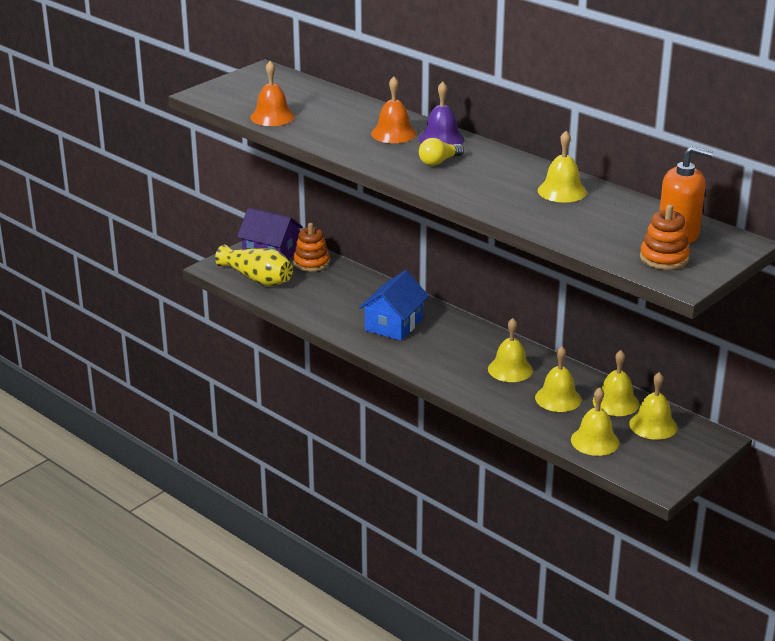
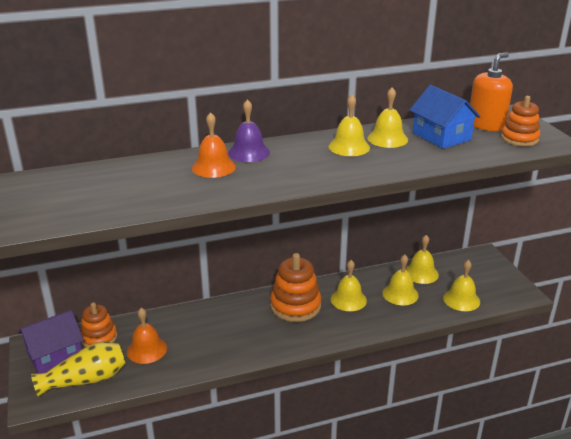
camera: 60 degrees left, 0 degrees up
orange bell [250,61,295,126] -> orange bell moved to [127,308,167,364]
blue house [359,270,429,341] -> blue house moved to [410,85,481,149]
yellow light bulb [419,138,464,166] -> none
yellow bell [629,372,677,440] -> yellow bell moved to [329,95,370,156]
none -> orange stacking toy [270,253,321,322]

